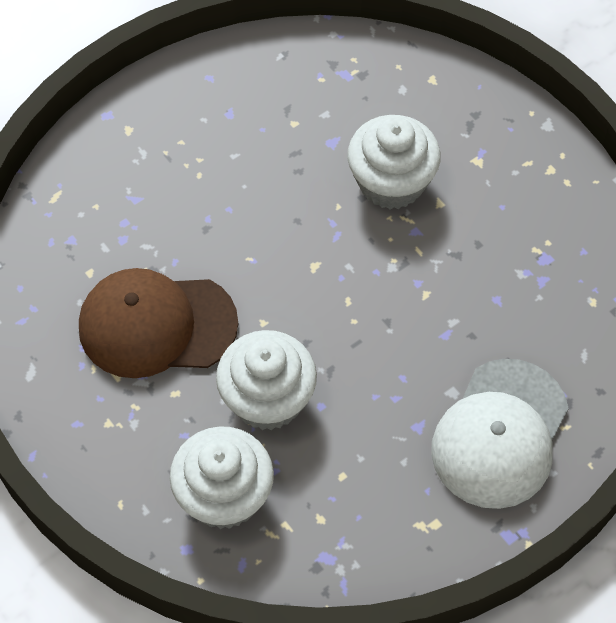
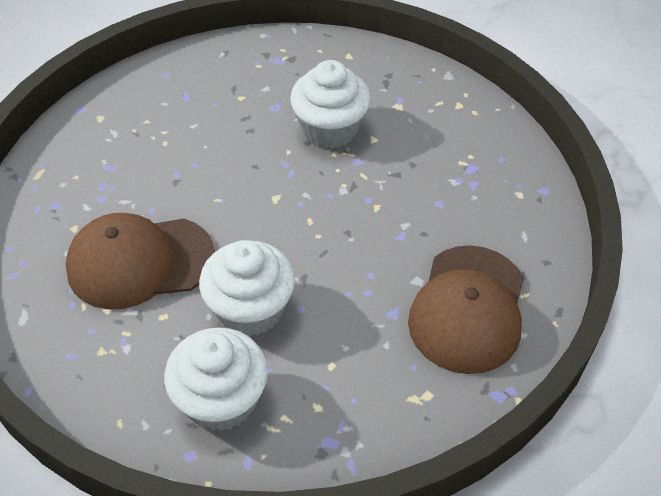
camera: 10 degrees left, 10 degrees down
white cap [431,359,569,509] -> brown cap [408,245,524,374]

